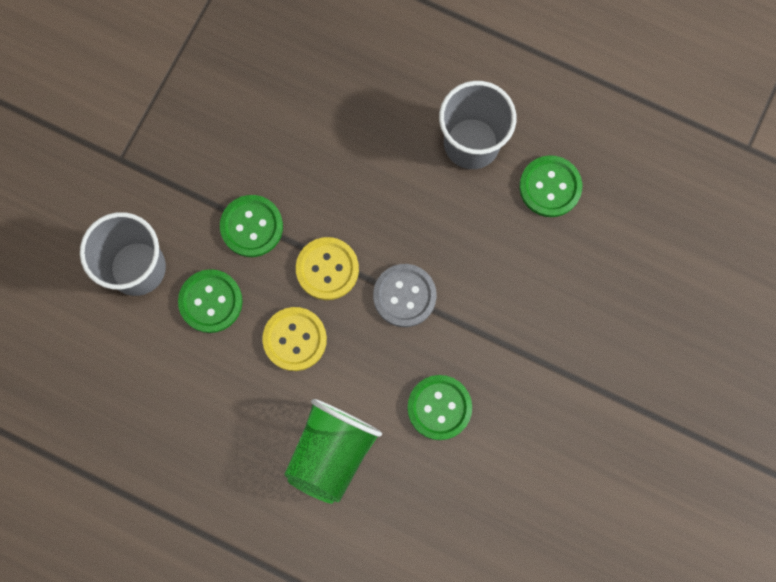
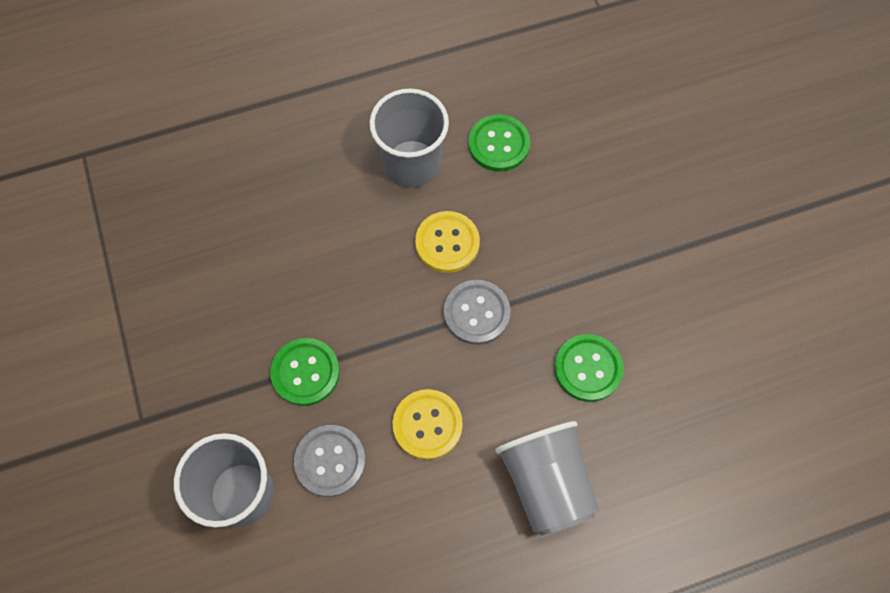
camera: 45 degrees left, 10 degrees down
green button [178,269,243,333] -> grey button [294,425,366,497]
green cup [284,399,382,504] -> grey cup [495,421,599,535]
yellow button [296,237,359,300] -> yellow button moved to [415,211,480,273]

